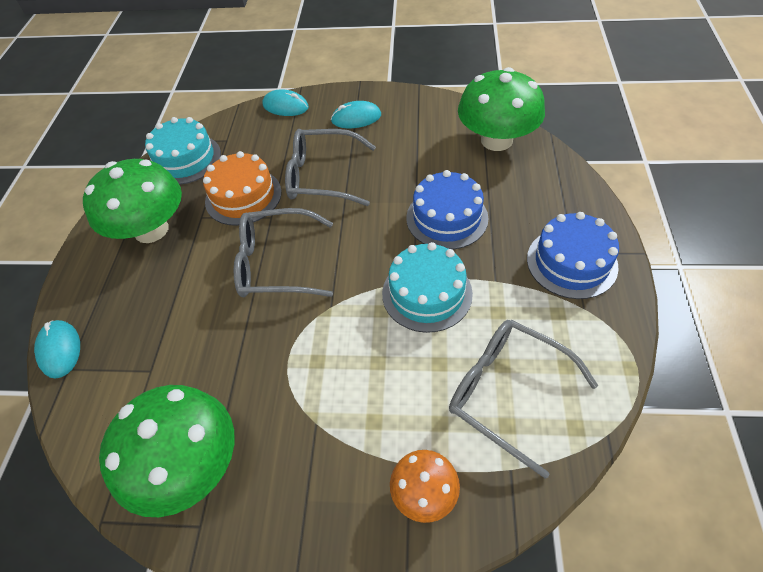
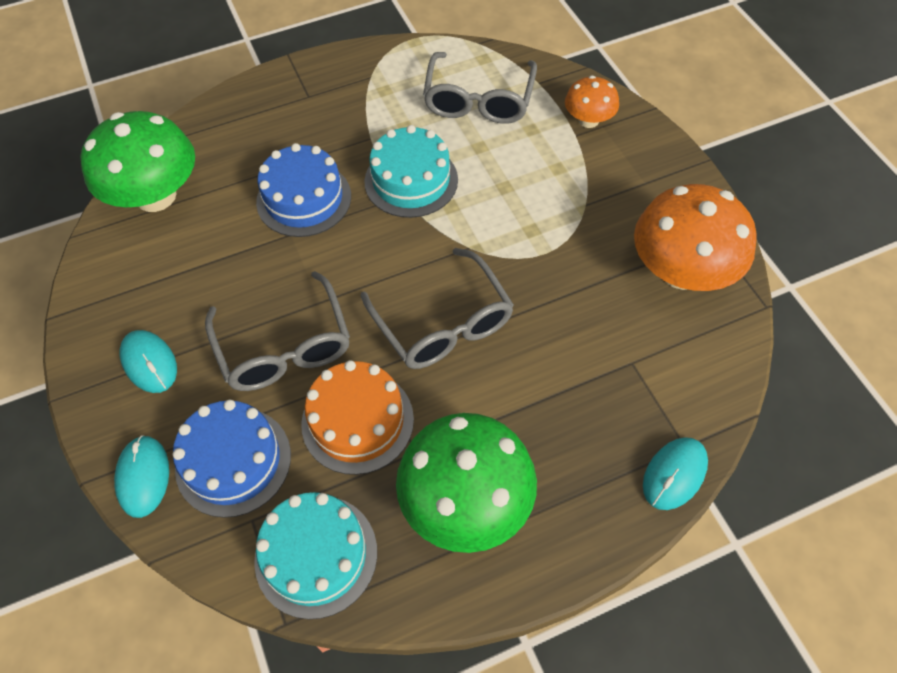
camera: 120 degrees left, 5 degrees up
green mushroom [99,385,235,517] -> orange mushroom [634,184,757,291]
blue cake [527,212,619,299] -> blue cake moved to [173,400,291,518]

